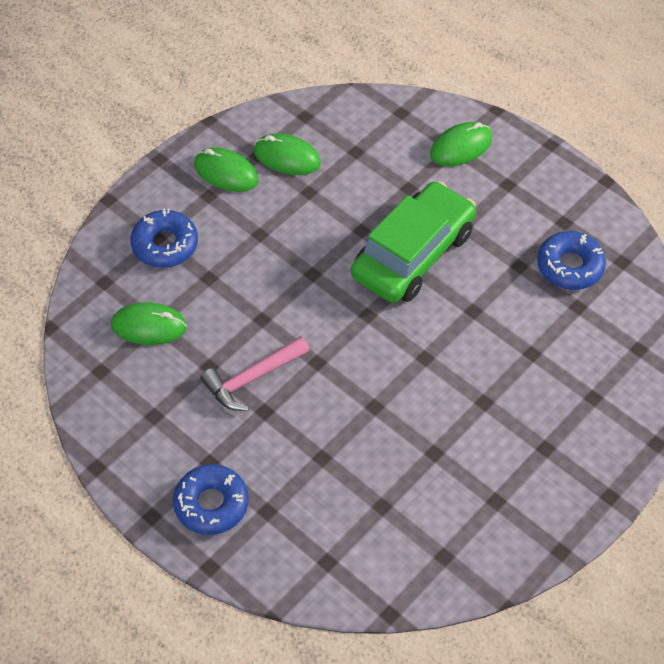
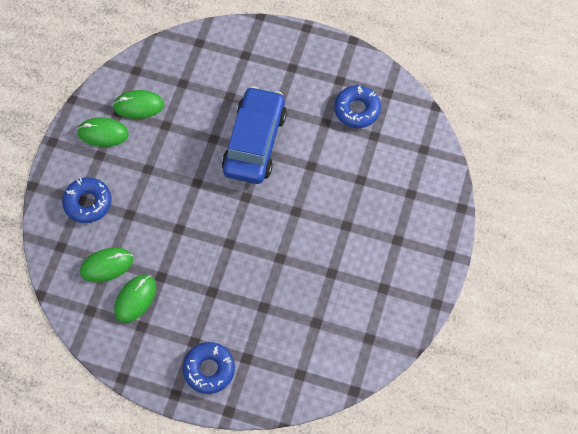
camera: 25 degrees left, 10 degrees up
pink hammer [200,336,310,411] -> none
green car [351,181,476,303] -> blue car [222,86,287,184]
green mouse [430,122,492,167] -> green mouse moved to [114,275,156,323]

